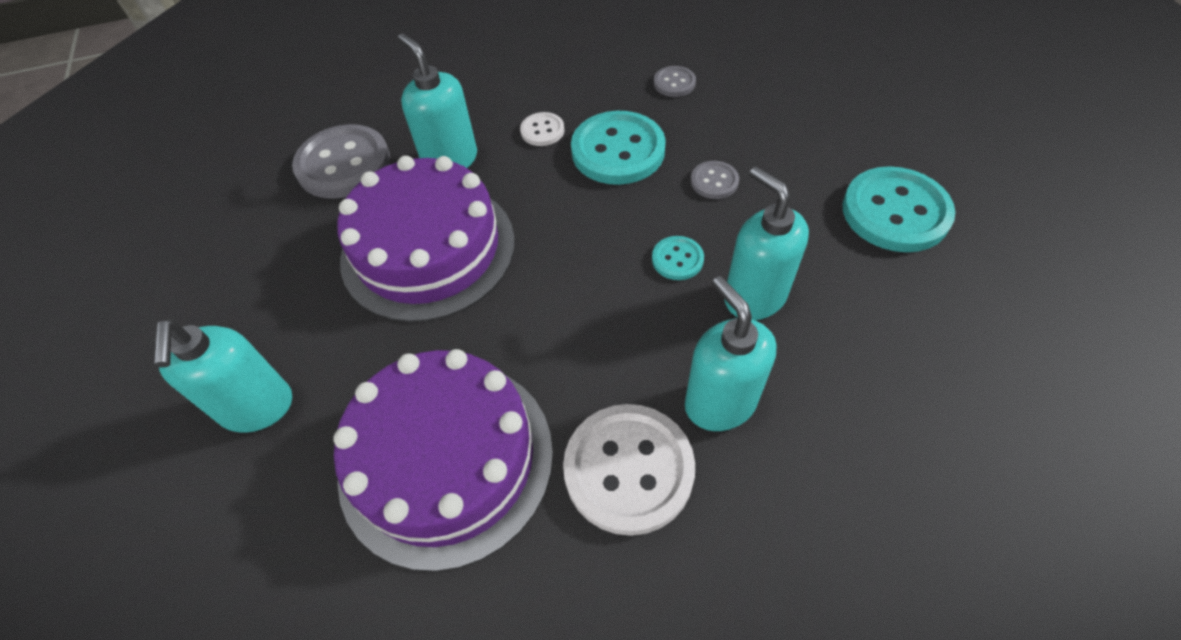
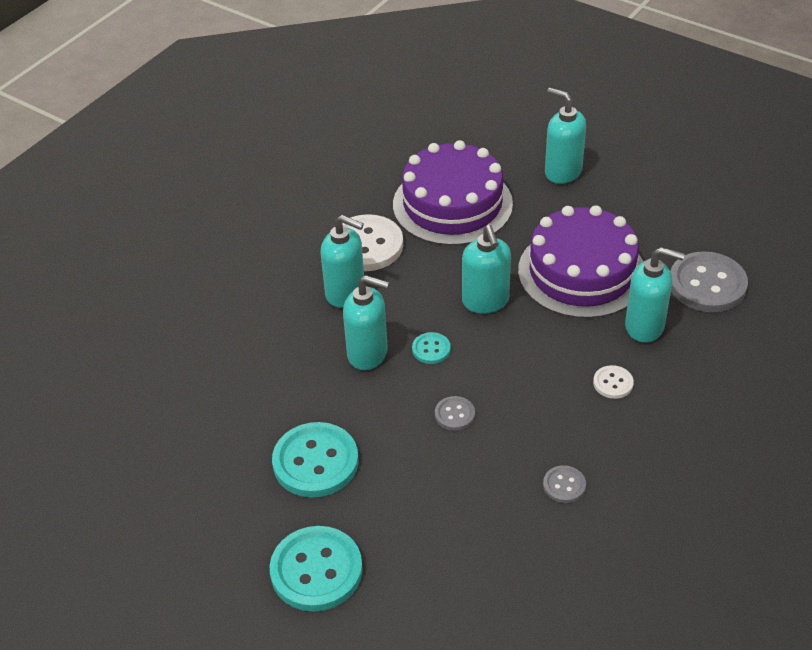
camera: 140 degrees right, 10 degrees down
turquoise button [571,111,666,185] -> turquoise button moved to [270,526,363,612]
none -> turquoise soap dispenser [462,225,511,314]

